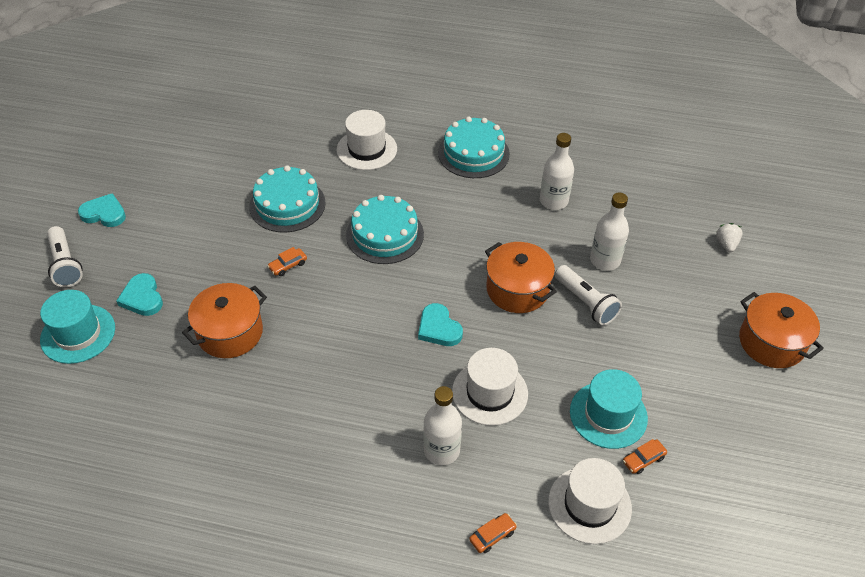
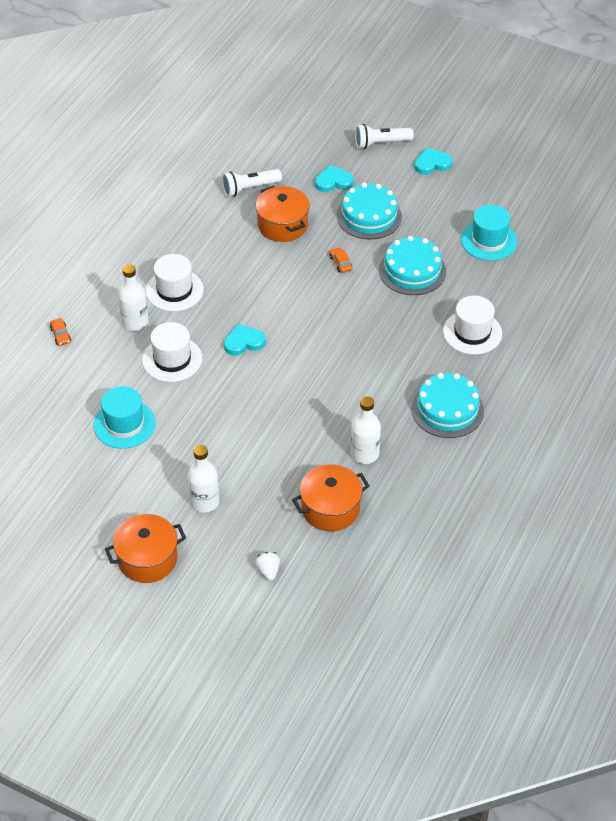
camera: 105 degrees right, 0 degrees up
turquoise hat [40,290,115,364] -> turquoise hat moved to [461,205,517,261]
turquoise heart [78,193,126,227] -> turquoise heart turned 135 degrees counterclockwise [414,148,453,175]
turquoise cake [346,195,424,264] -> turquoise cake moved to [337,183,402,240]
orange pot [485,242,557,313] -> orange pot moved to [292,464,370,531]
white hat [548,458,632,544] -> white hat moved to [146,254,204,312]
white flashlight [555,265,622,326] -> white flashlight moved to [222,169,282,197]
white bottle [590,192,629,271] -> white bottle moved to [188,445,219,513]
orange car [623,439,667,474] -> none
white strawberry [716,223,743,252] -> white strawberry turned 120 degrees counterclockwise [255,552,280,581]

